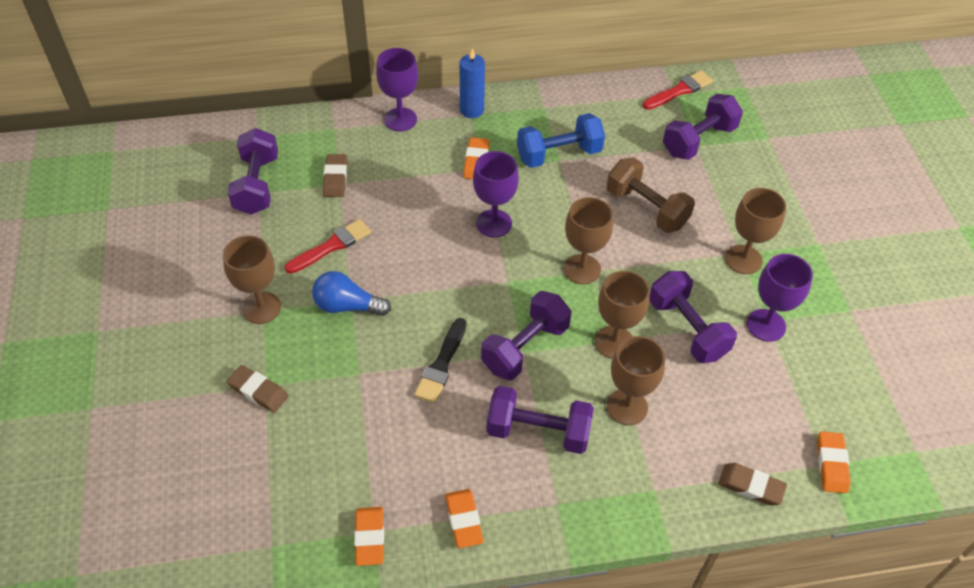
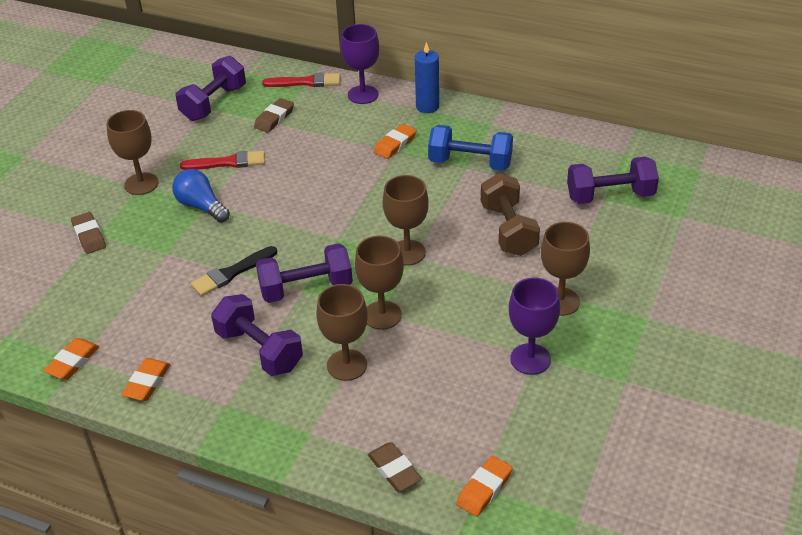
camera: 35 degrees right, 10 degrees down
purple goblet [473,151,519,238] -> none
red brush [643,70,713,110] -> red brush moved to [262,72,340,87]
purple dumbbell [649,271,737,363] -> none

